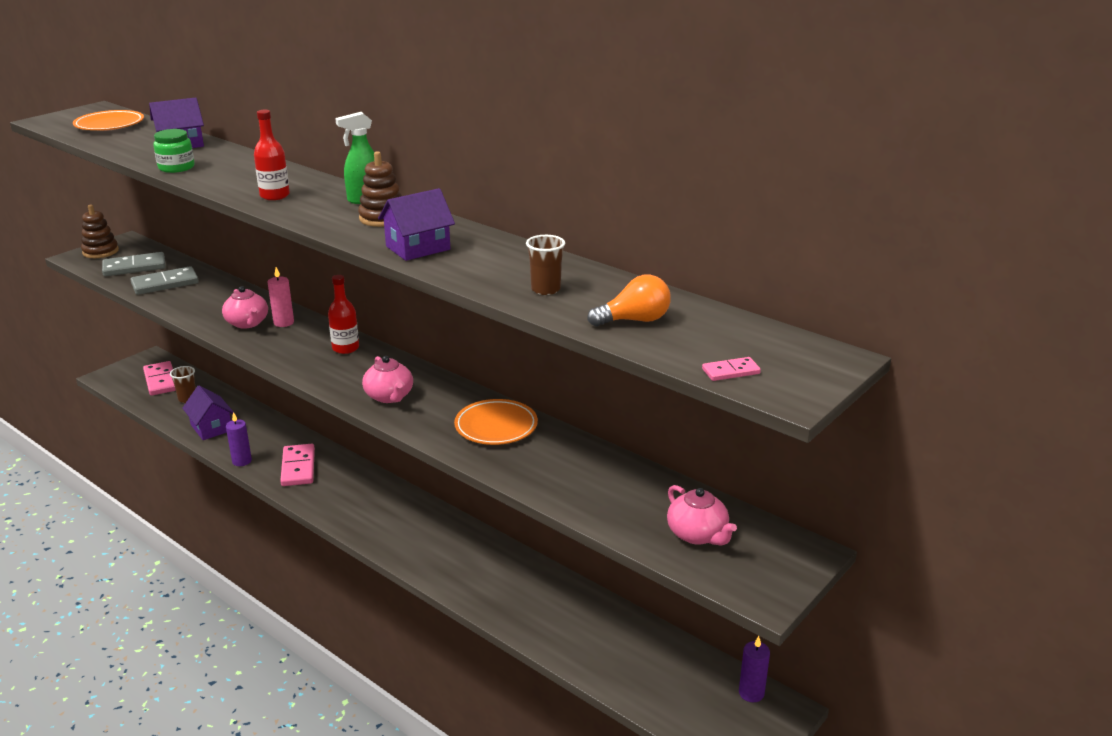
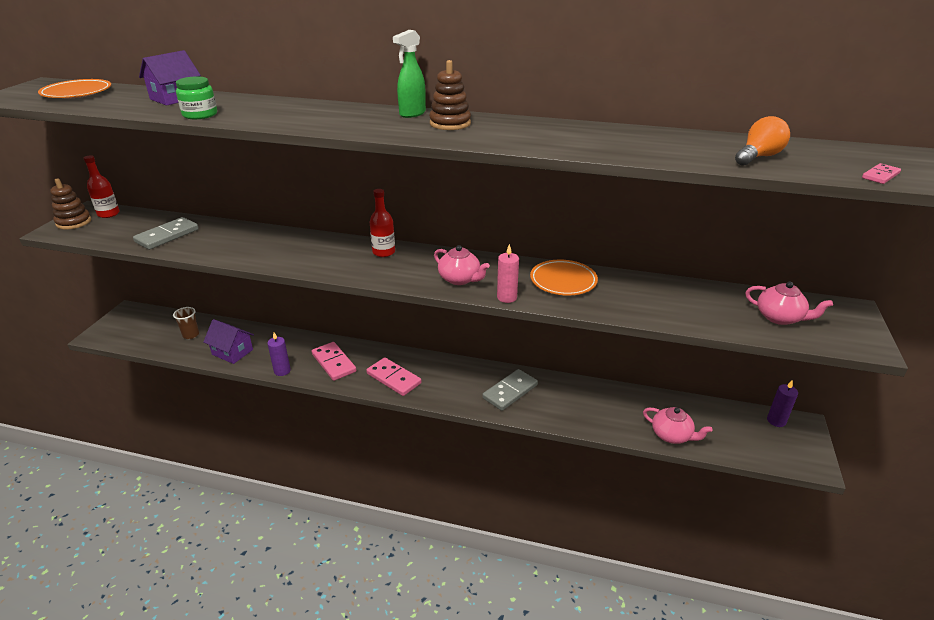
camera: 25 degrees left, 5 degrees up
grey domino [102,252,166,276] -> grey domino moved to [482,369,538,411]
pink domino [143,361,176,396] -> pink domino moved to [366,357,421,396]
pink teapot [222,286,268,329] -> pink teapot moved to [643,407,713,444]
red bottle [254,110,290,200] -> red bottle moved to [83,155,120,218]
pink candle [268,267,294,327] -> pink candle moved to [497,244,519,303]
purple house [378,188,455,261] -> none
brown cup [526,235,565,295] -> none

